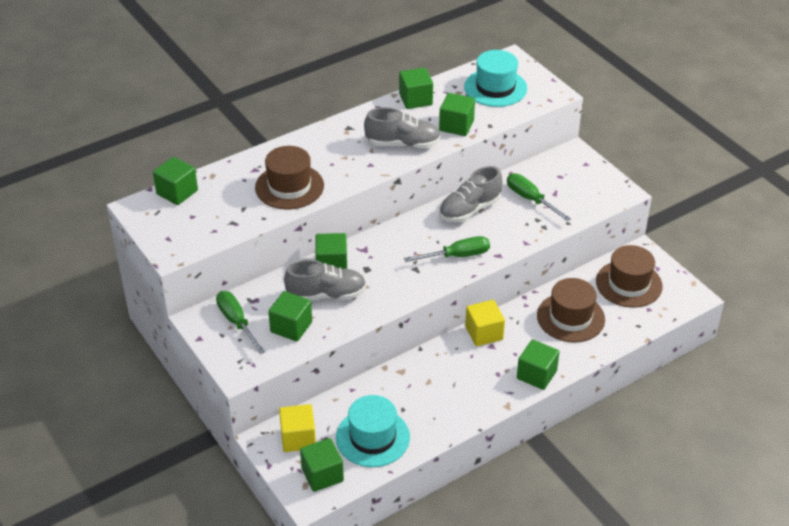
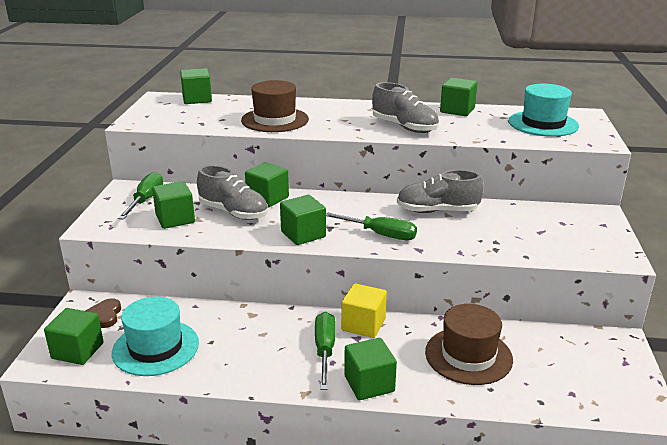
camera: 40 degrees right, 15 degrees down
yellow cube [279,404,316,452] -> brown heart [85,298,121,328]
green cube [439,93,475,136] -> green cube moved to [280,195,326,245]
green screwdriver [507,173,571,221] -> green screwdriver moved to [315,312,336,390]
brown hat [596,245,663,308] -> none

